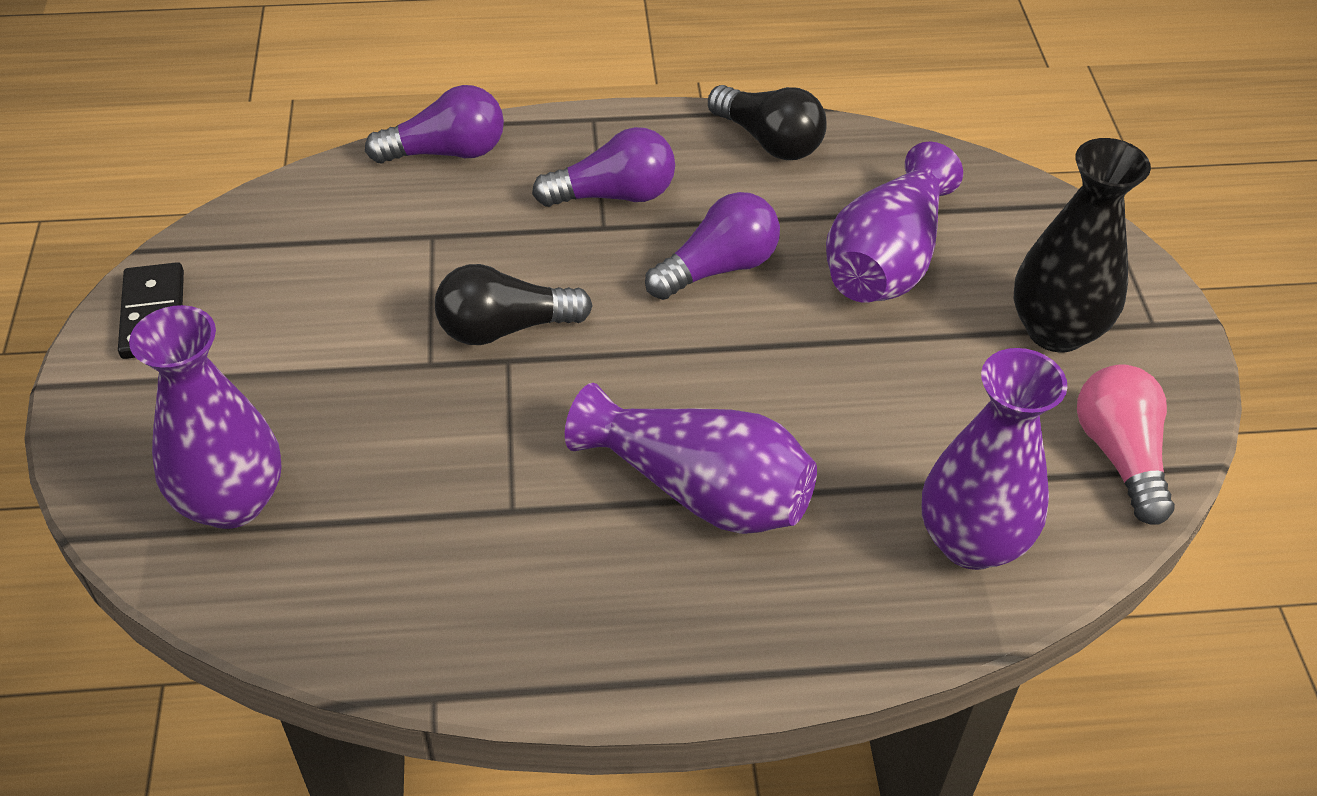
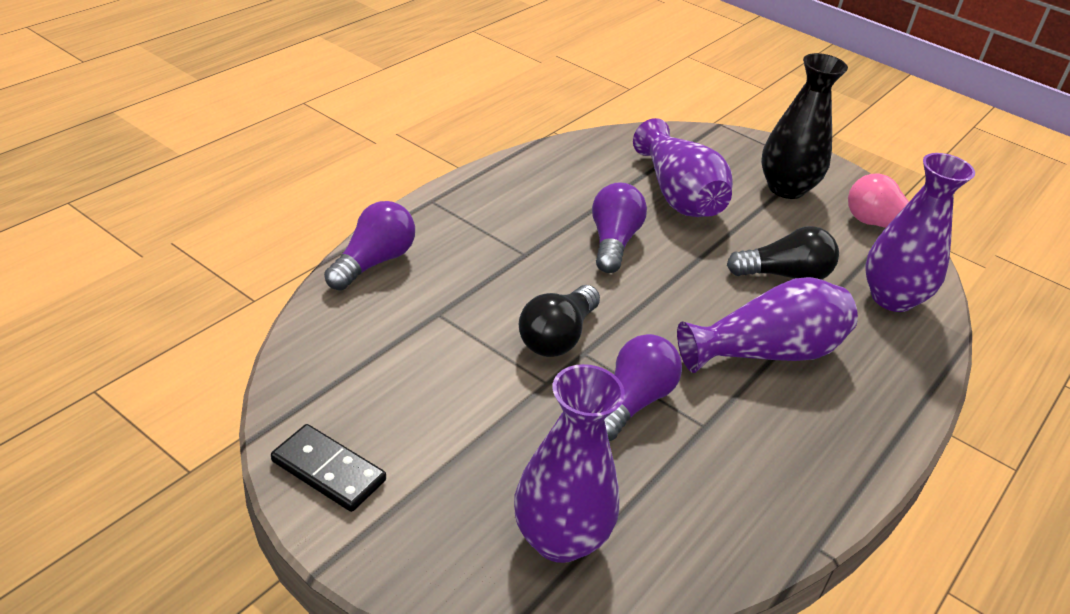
camera: 50 degrees left, 10 degrees down
purple light bulb [532,127,675,207] -> purple light bulb moved to [604,334,682,441]
black light bulb [708,85,827,160] -> black light bulb moved to [727,226,839,280]

